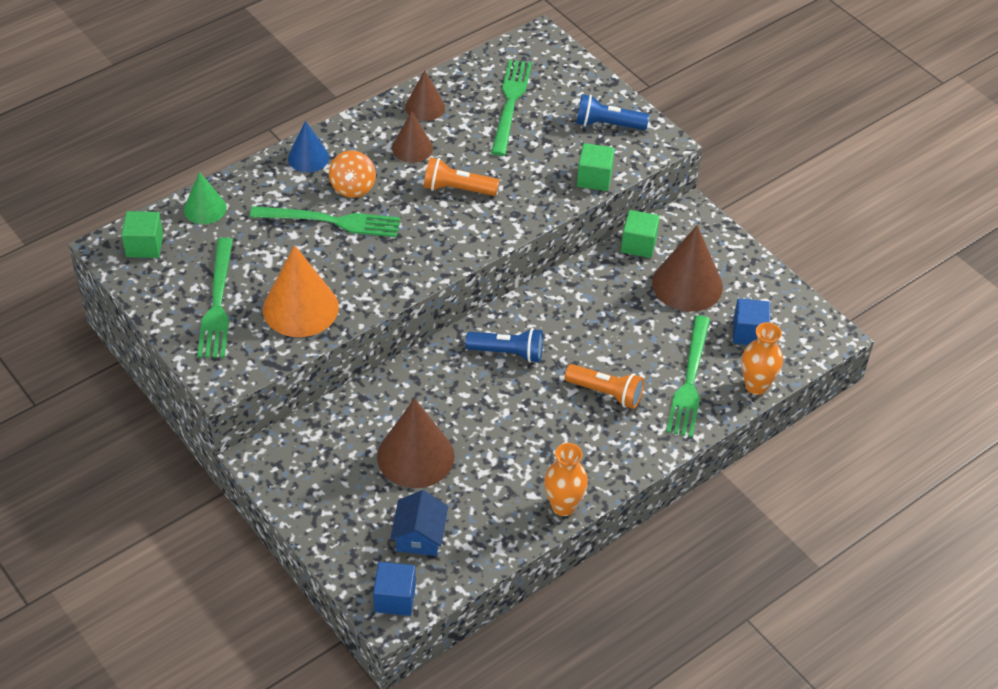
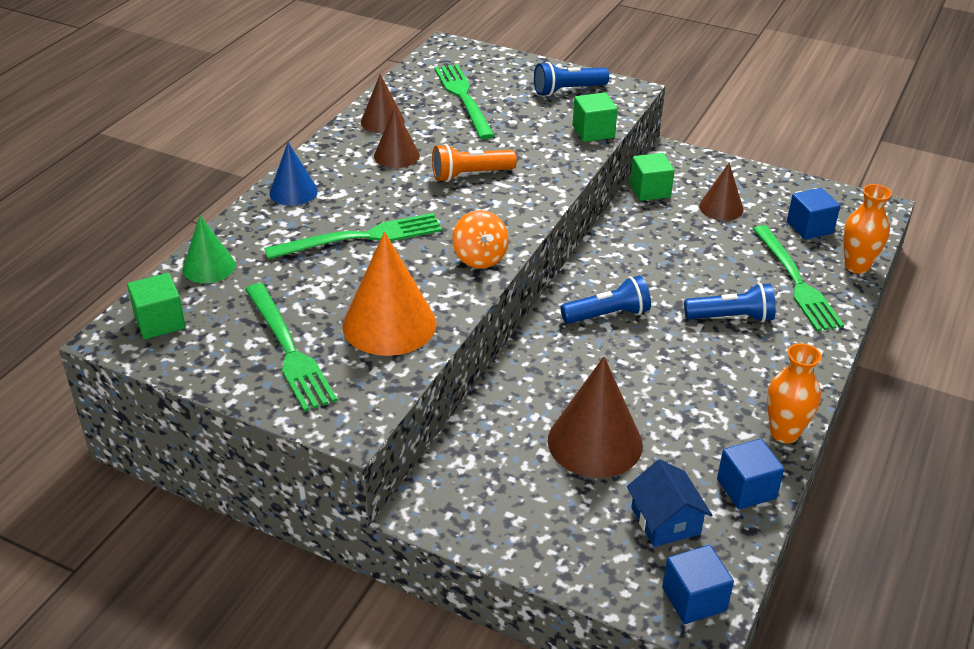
camera: 25 degrees left, 10 degrees down
orange spinning top [329,151,376,198] -> orange spinning top moved to [452,210,509,269]
orange flashlight [565,364,644,409] -> blue flashlight [684,283,776,322]
brown cone [652,225,723,312] -> brown cone [699,163,744,221], size x0.59
none -> blue cube [717,439,784,510]

